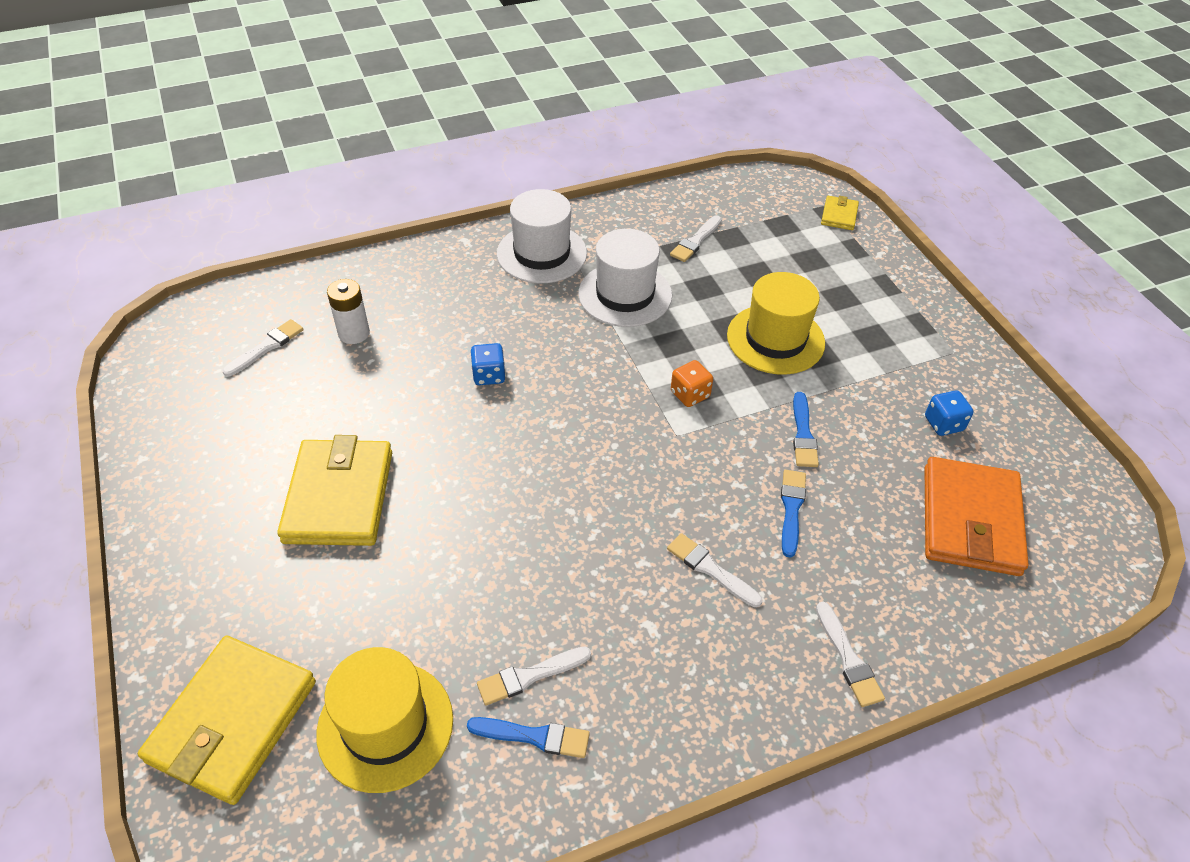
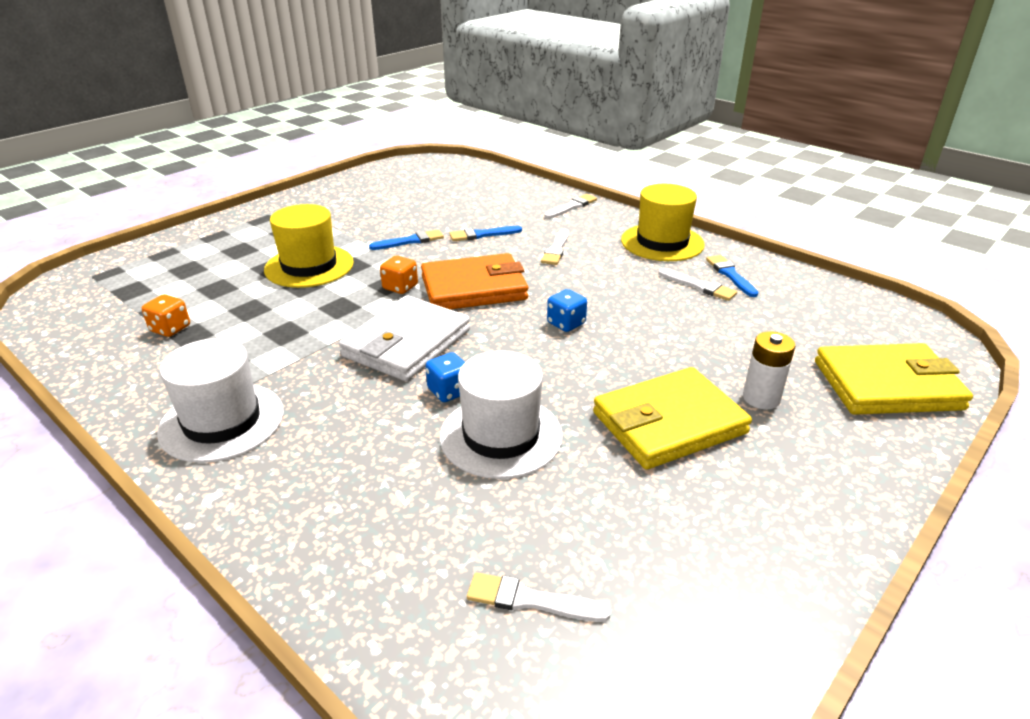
camera: 115 degrees left, 15 degrees down
yellow hat [316,647,453,793] -> yellow hat moved to [621,184,705,261]
white battery [327,279,370,344] -> white battery moved to [743,331,795,409]
white hat [578,229,672,327] -> white hat moved to [440,351,563,479]
white brush [670,215,722,262] -> orange dice [142,294,190,337]
yellow wallet [821,196,859,230] -> none
orange wallet [924,457,1029,576] -> orange wallet moved to [421,253,528,309]
blue dice [925,390,973,436] -> blue dice moved to [547,289,587,332]
none -> white wallet [339,296,470,381]

